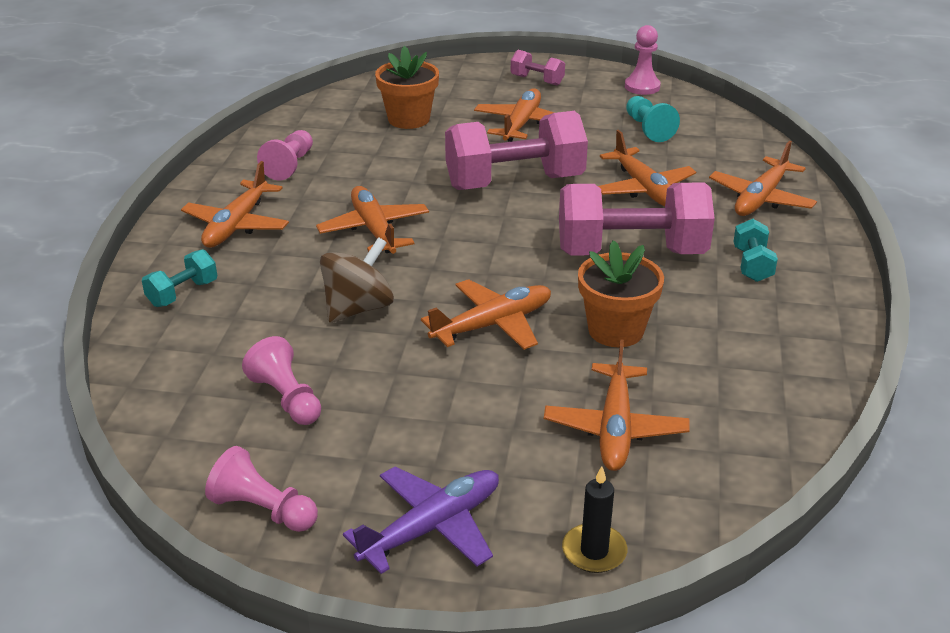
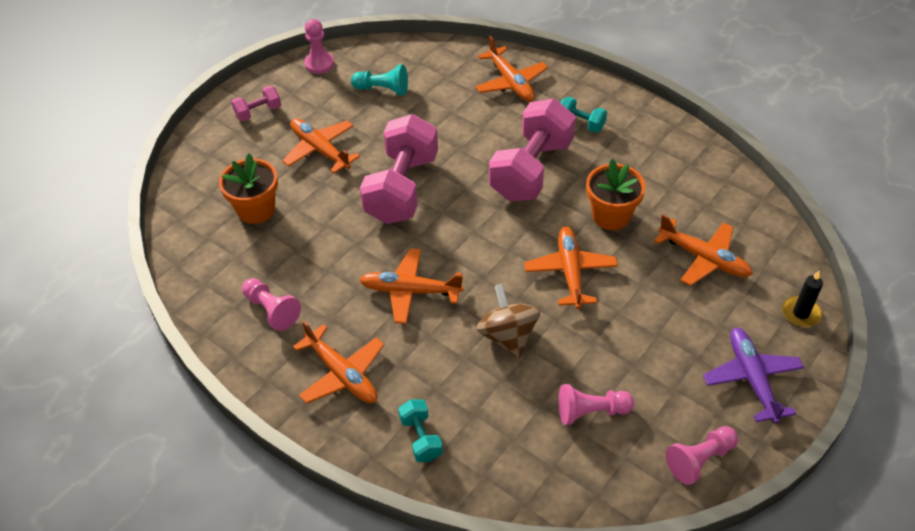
camera: 60 degrees left, 15 degrees up
orange plane [598,130,696,207] -> none

